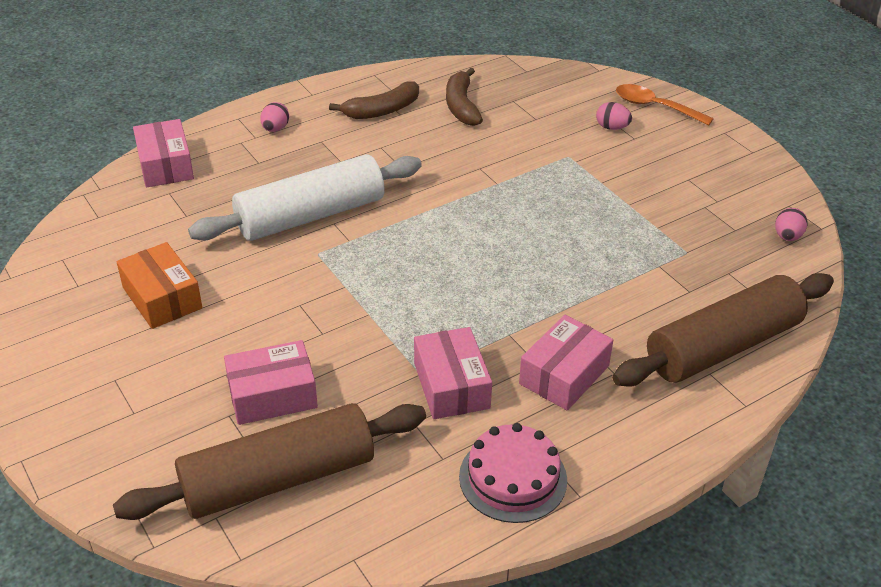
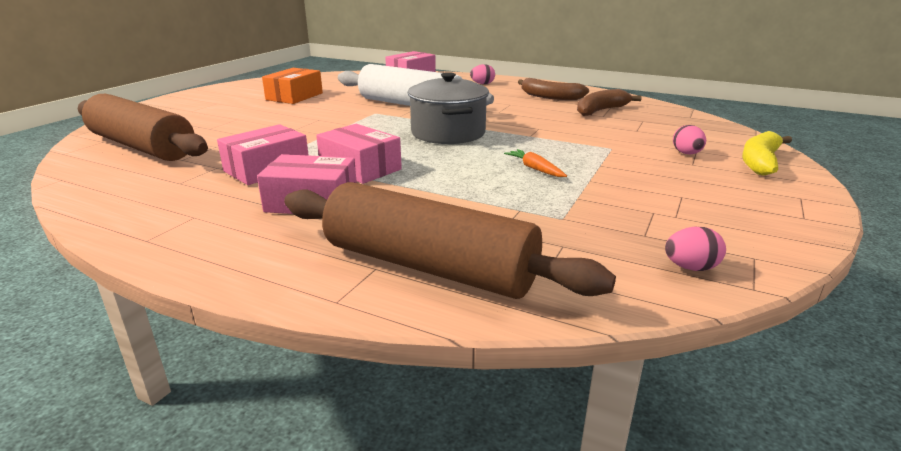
camera: 60 degrees right, 15 degrees down
pink box [224,340,318,425] -> pink box moved to [316,124,402,184]
pink cake [459,423,567,523] -> none
orange spoon [616,84,714,126] -> yellow banana [742,131,792,176]
none -> grey pot [408,72,489,144]
none -> orange carrot [504,149,567,177]

